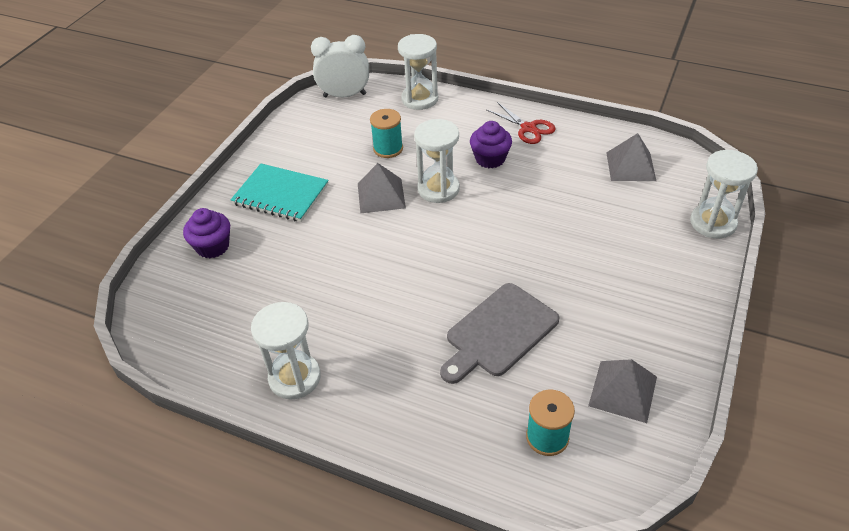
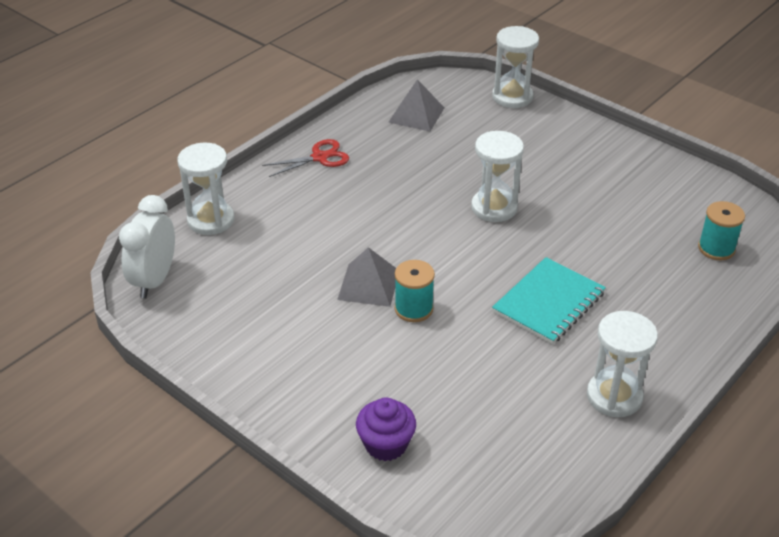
camera: 75 degrees left, 5 degrees down
turquoise notebook [231,164,329,222] -> turquoise notebook moved to [492,257,606,344]
turquoise spool [370,109,403,158] -> turquoise spool moved to [394,260,435,322]
white hourglass [414,119,460,203] -> white hourglass moved to [471,131,524,222]
grey cutting board [440,283,559,384] -> none
purple cupcake [470,121,512,168] -> none
grey pyramid [588,359,657,423] -> none

